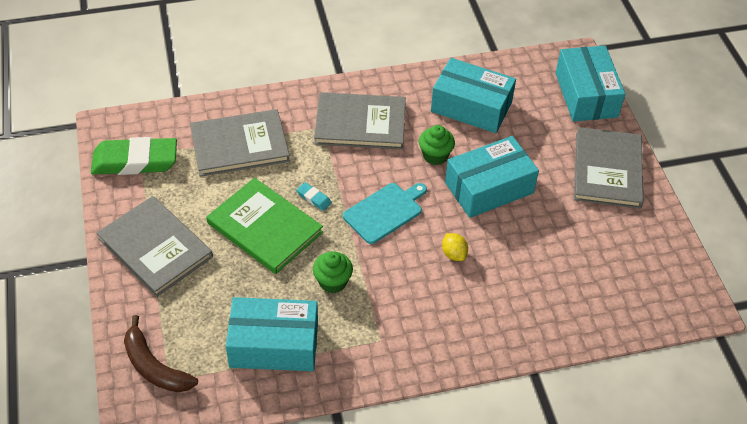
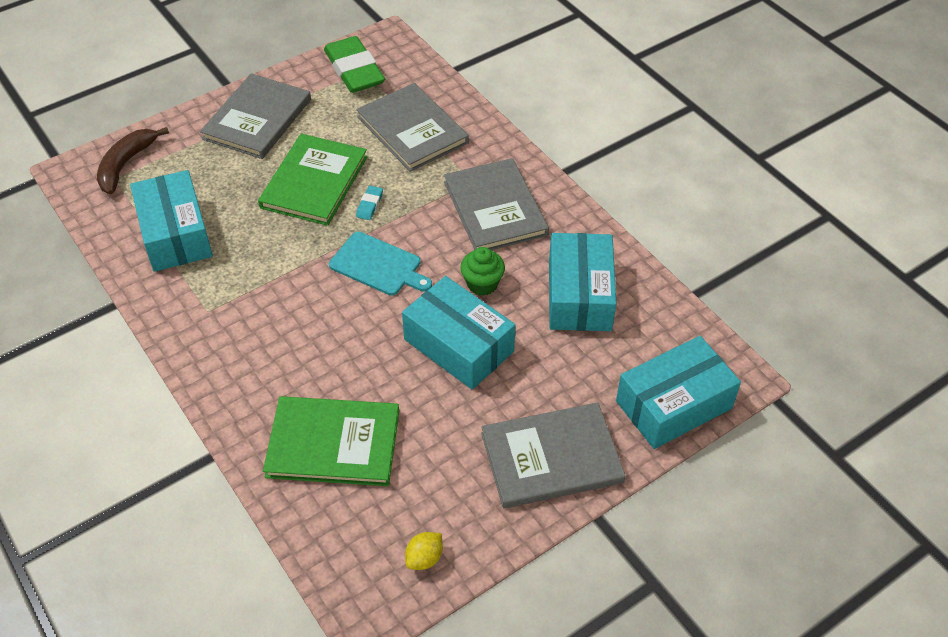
camera: 70 degrees right, 0 degrees up
green cupcake [313,251,353,293] -> none
yellow lemon [442,233,468,261] -> yellow lemon moved to [405,532,443,570]
none -> green book [263,396,399,486]

